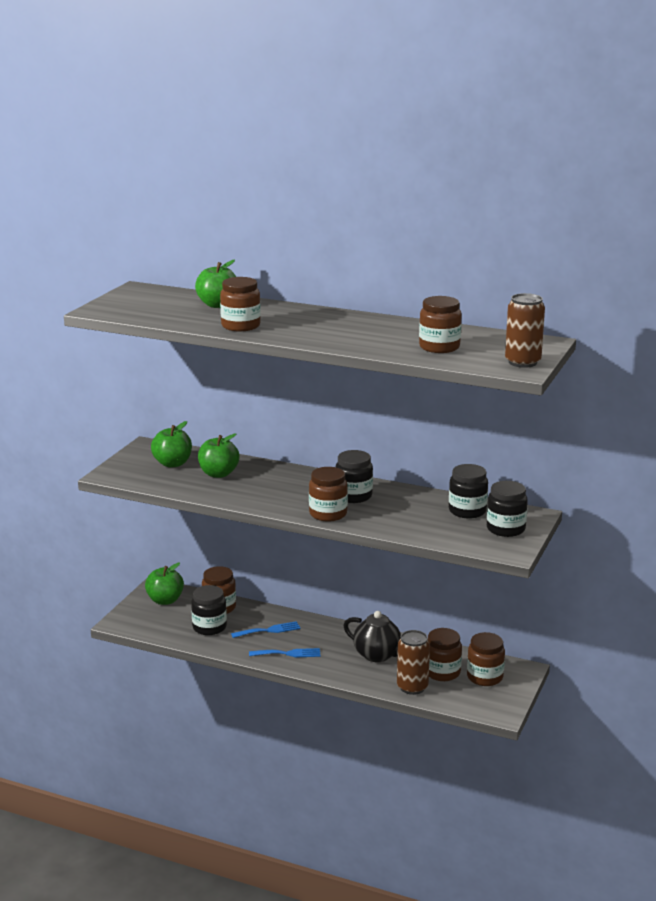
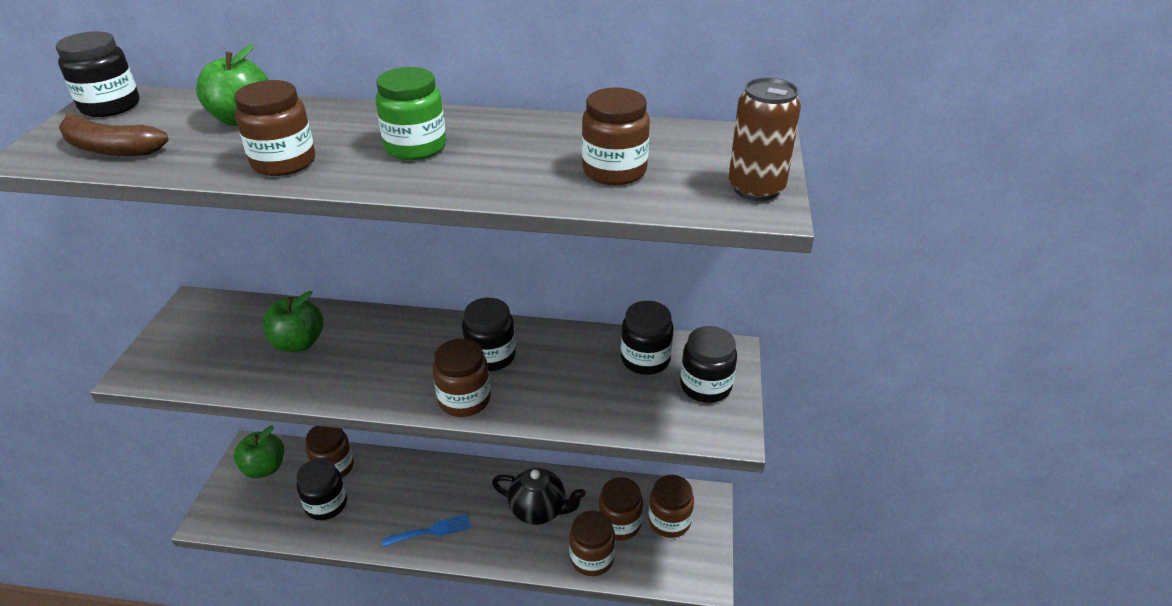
camera: 15 degrees left, 15 degrees up
green apple [151,421,192,468] -> none
blue fork [231,621,300,638] -> none
brown can [397,630,430,695] -> brown jar [569,510,615,576]
none -> black jar [56,32,140,117]
none -> brown banana [59,112,169,156]
none -> green jar [376,67,446,160]

